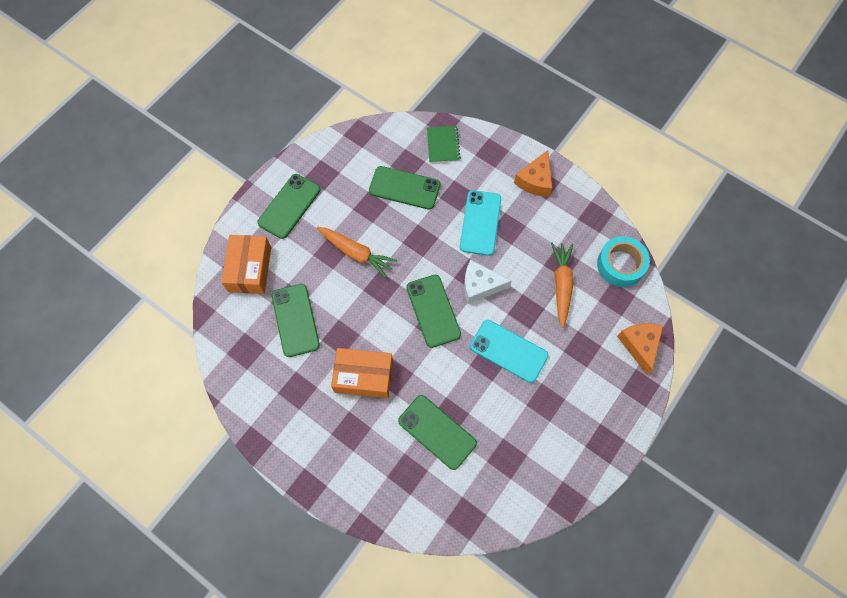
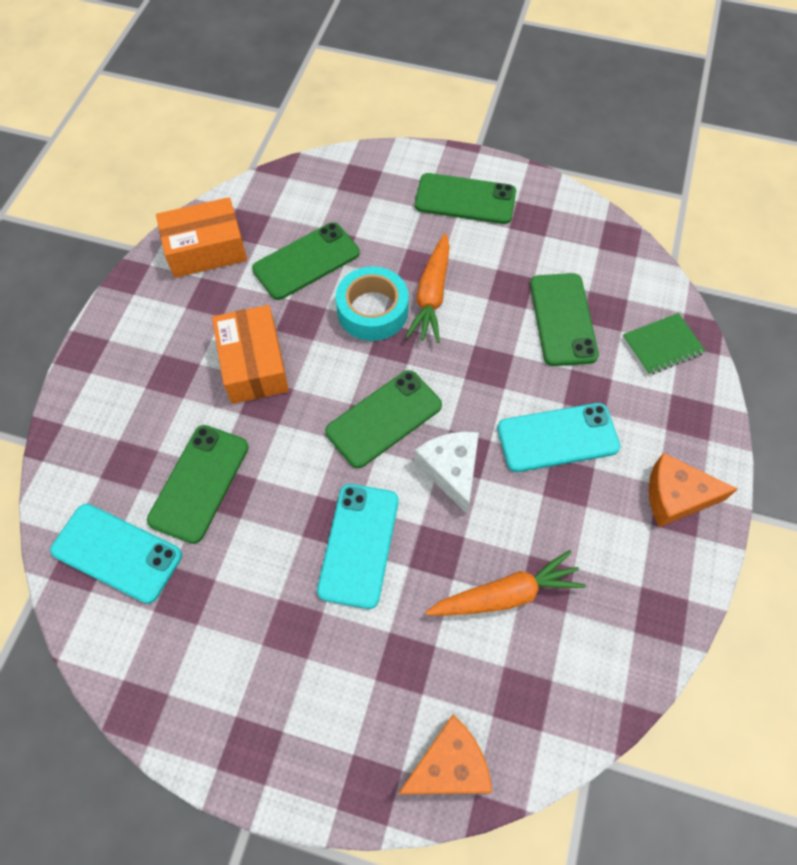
camera: 70 degrees right, 5 degrees down
orange box [221,235,271,294] -> orange box moved to [156,197,247,278]
turquoise tape [597,236,650,287] -> turquoise tape moved to [335,266,409,341]
none -> turquoise phone [50,504,182,604]

